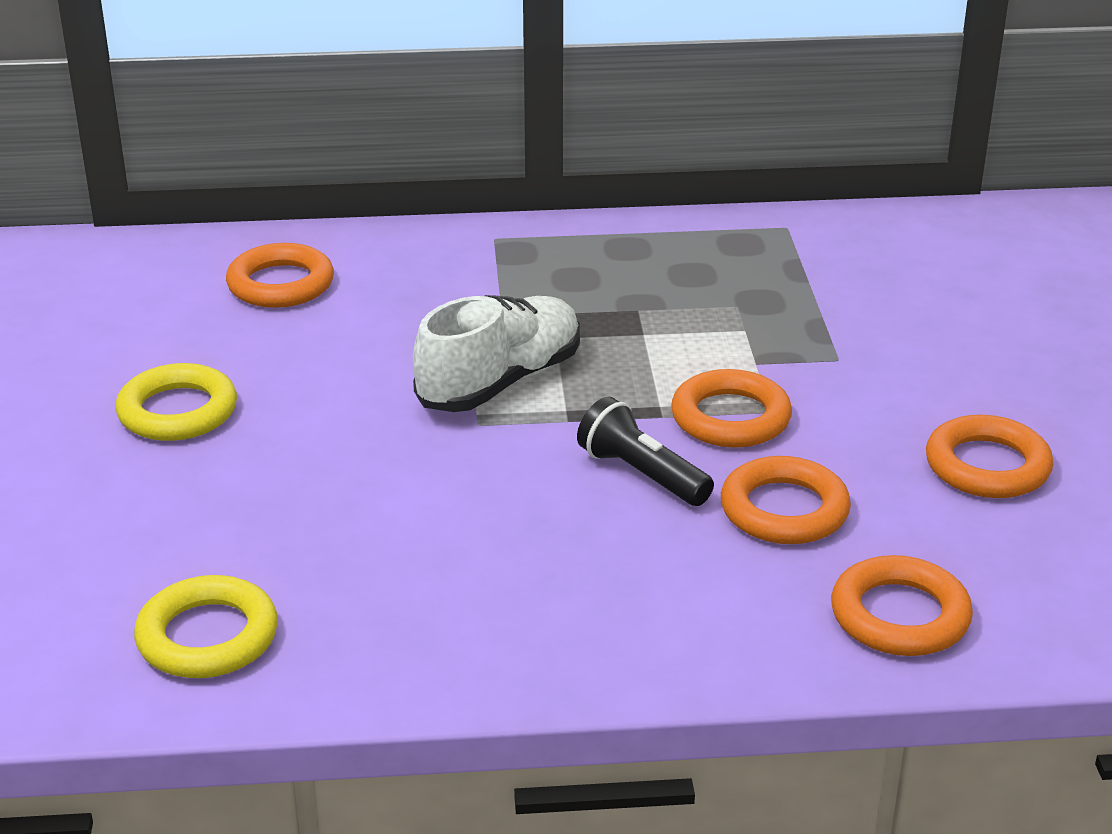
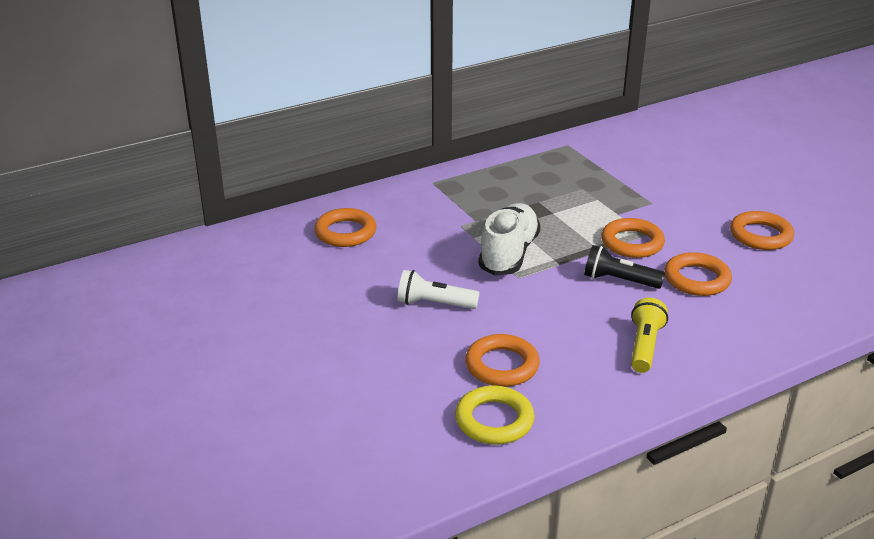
camera: 25 degrees left, 0 degrees up
yellow ring [116,363,237,441] -> none
orange ring [831,555,973,656] -> orange ring moved to [465,334,540,387]
none -> white flashlight [398,270,479,309]
none -> yellow flashlight [631,298,668,373]

